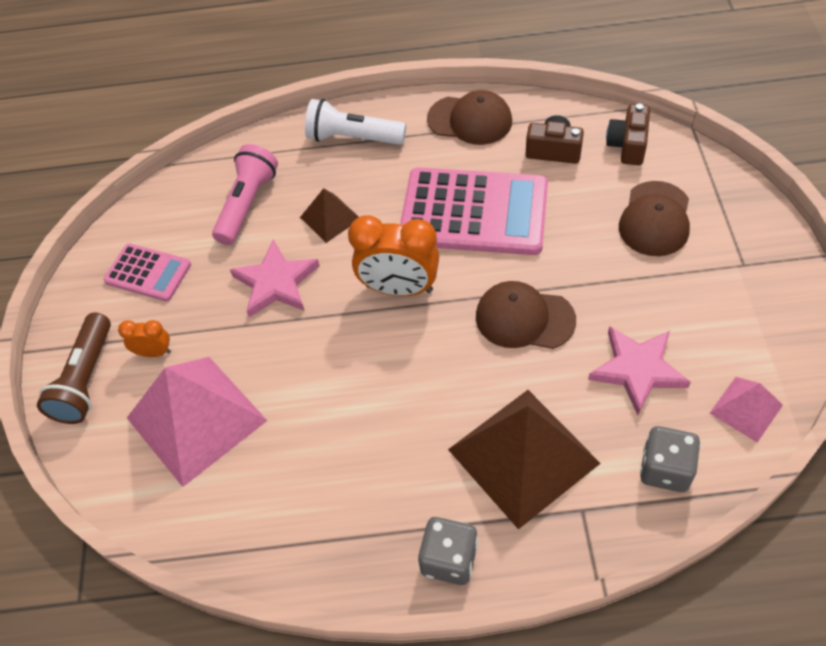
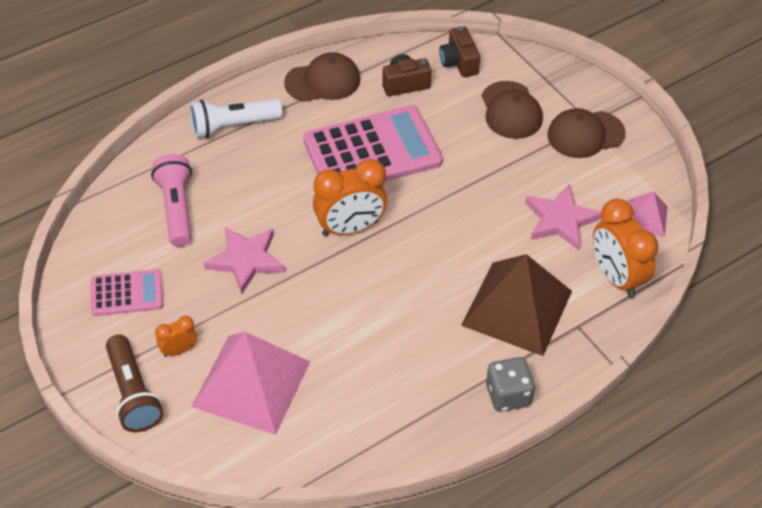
camera: 35 degrees left, 5 degrees down
brown pyramid [300,188,359,243] -> none
brown cap [476,281,576,349] -> brown cap moved to [547,108,626,158]
grey dice [640,426,700,492] -> orange clock [593,199,658,298]

